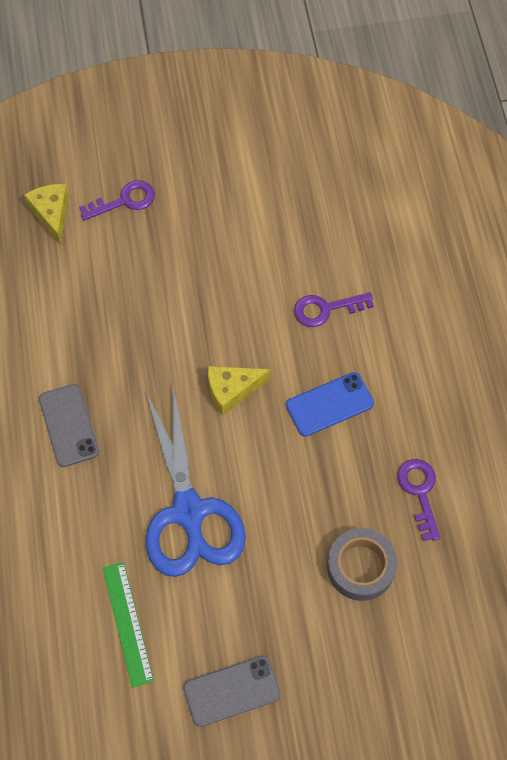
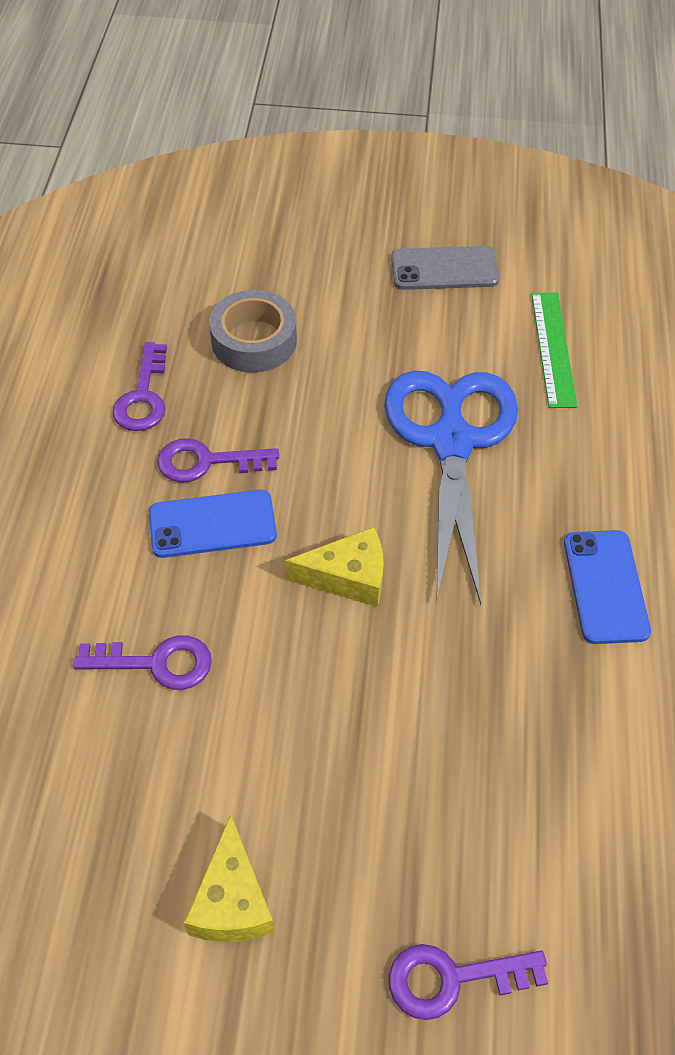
camera: 165 degrees left, 10 degrees down
yellow cheese [24,184,69,245] -> yellow cheese moved to [184,814,274,942]
grey phone [39,384,99,467] -> blue phone [564,530,651,644]
none -> purple key [157,438,279,482]

